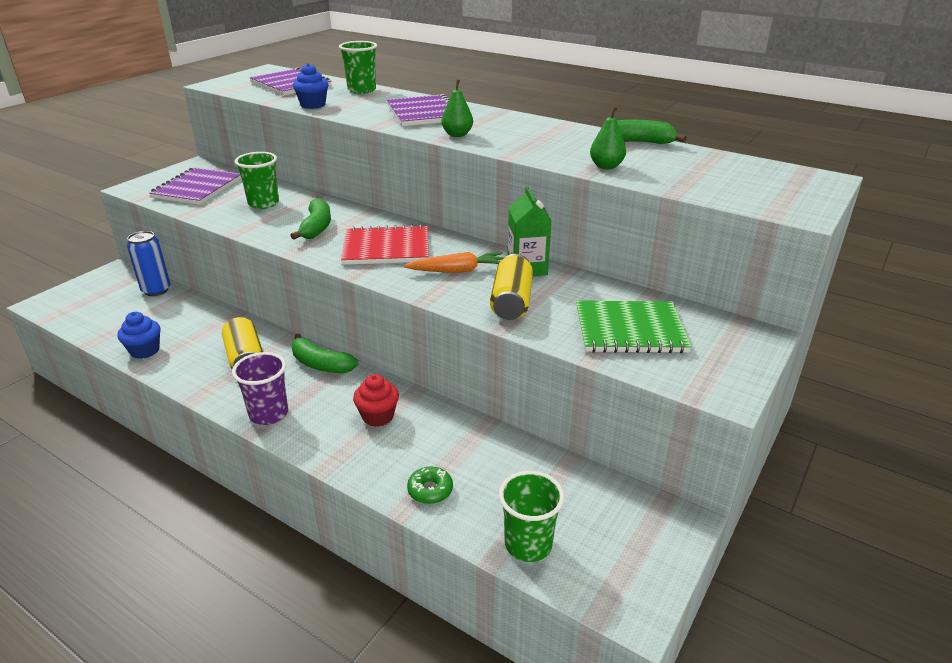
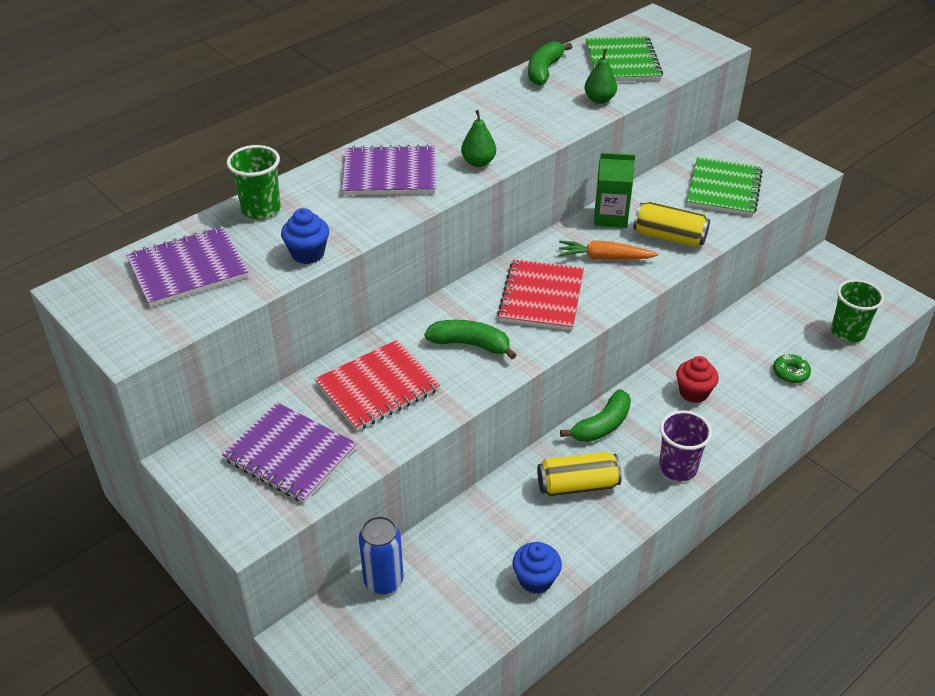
camera: 75 degrees left, 10 degrees up
green cup [235,152,279,209] -> red notebook [315,340,440,431]
orange carrot [404,252,504,273] -> orange carrot turned 90 degrees counterclockwise [558,240,659,259]
none -> green notebook [585,36,663,82]

